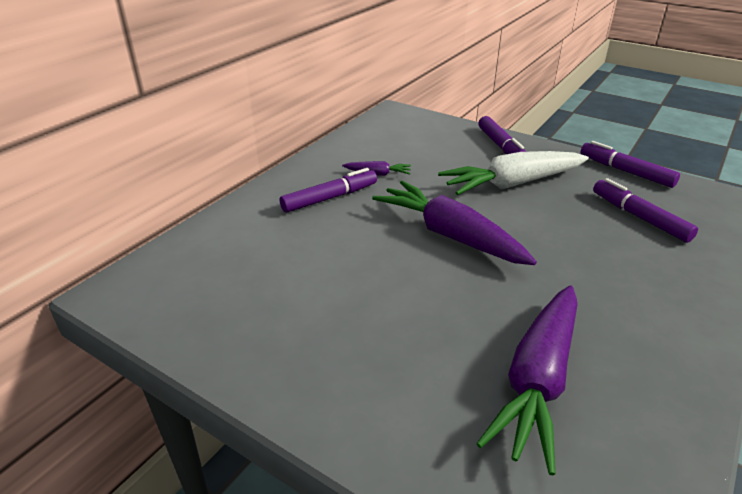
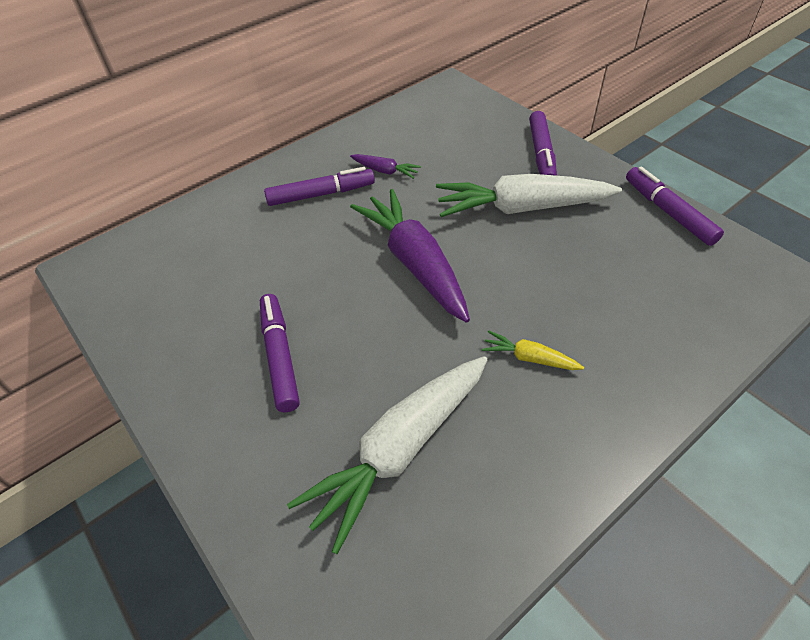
camera: 20 degrees right, 15 degrees up
purple carrot [476,285,578,475] -> white carrot [287,356,487,554]
purple marker [593,178,698,243] -> purple marker moved to [260,294,300,412]
none -> yellow carrot [482,330,584,370]

